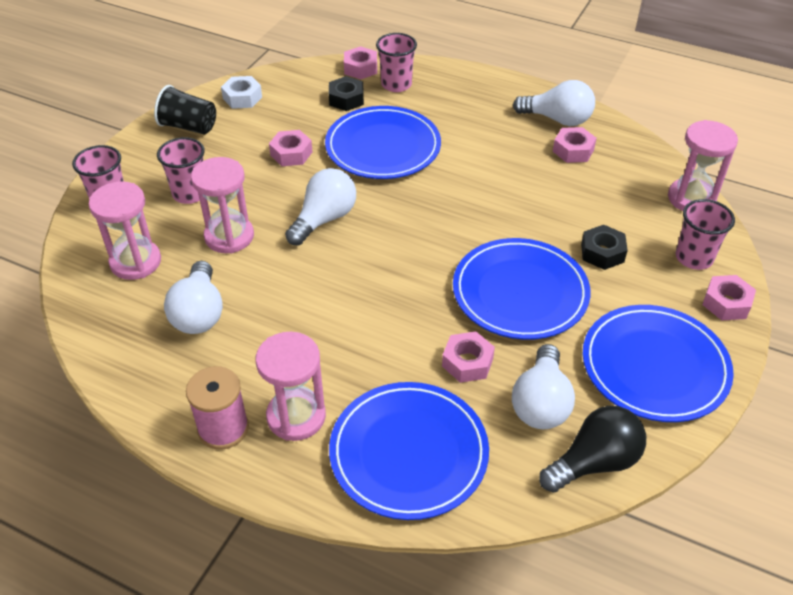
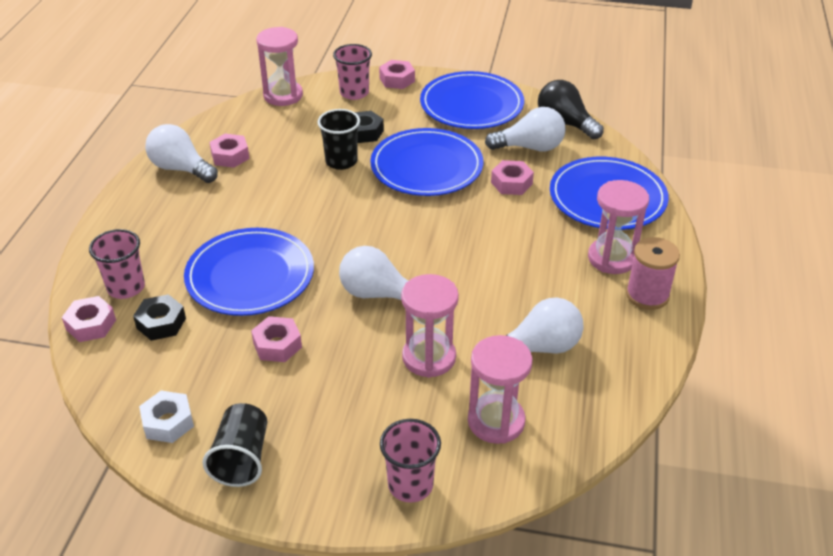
camera: 105 degrees left, 5 degrees down
pink cup [157,137,205,204] -> none
white light bulb [513,80,595,126] -> white light bulb turned 60 degrees counterclockwise [145,124,218,183]
none -> black cup [317,109,360,170]

